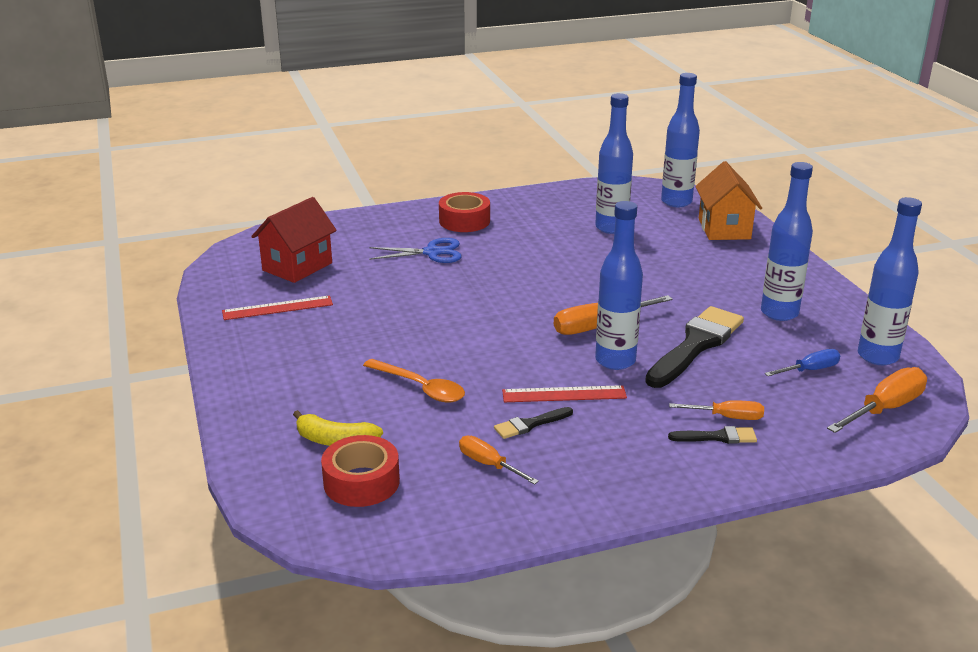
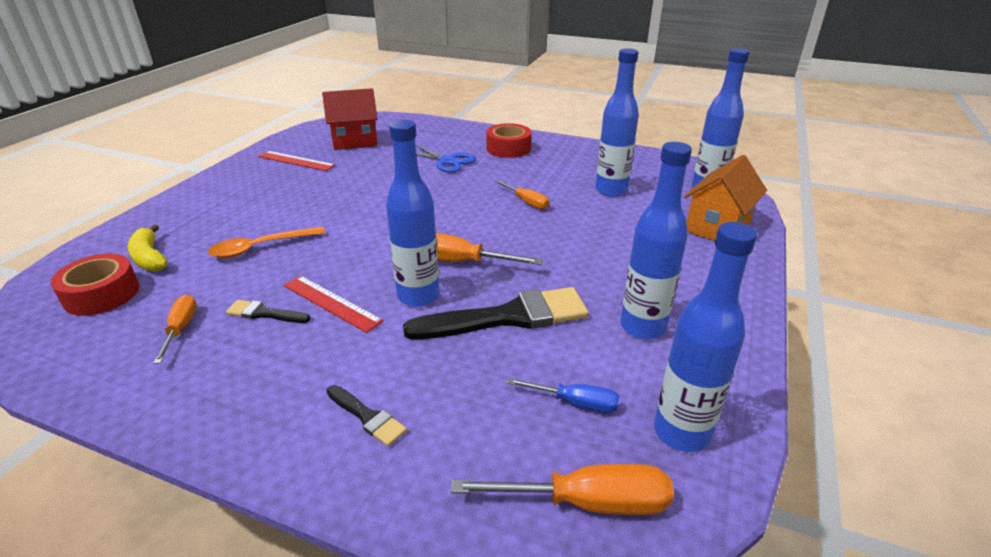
camera: 40 degrees right, 5 degrees up
orange spoon [363,359,465,402] -> orange spoon turned 75 degrees clockwise [208,227,325,258]
orange screwdriver [669,400,764,420] -> orange screwdriver moved to [495,180,549,209]

